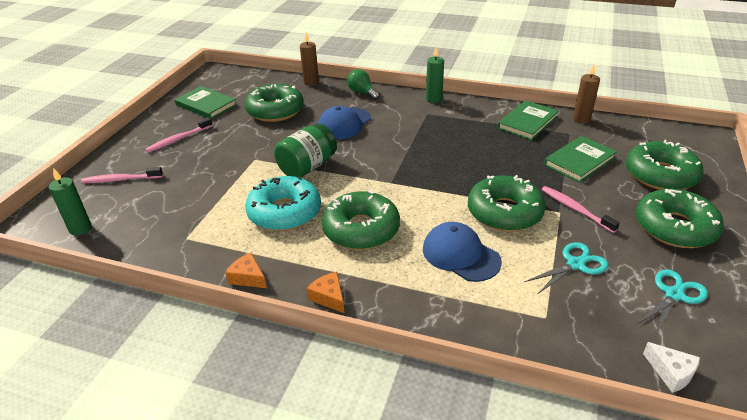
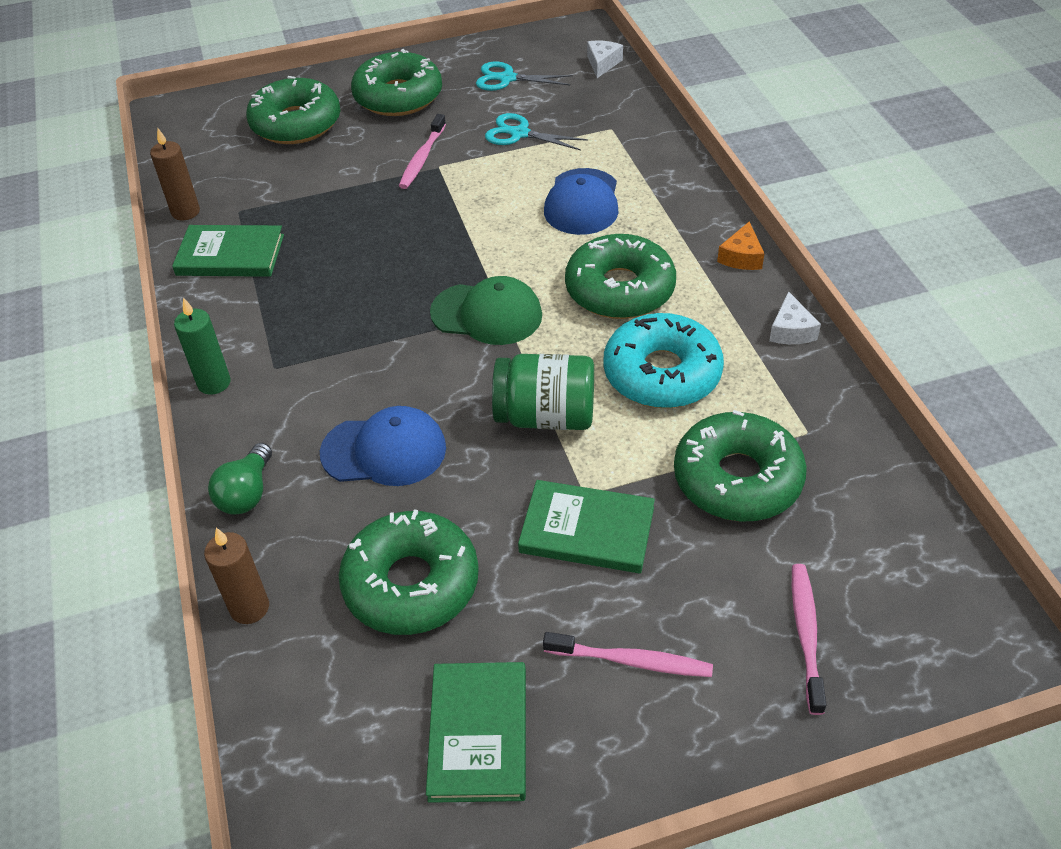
camera: 125 degrees left, 10 degrees up
green candle [49,168,92,236] -> none
pink toothbrush [81,167,163,183] -> pink toothbrush turned 135 degrees counterclockwise [792,564,827,715]
orange cheese [225,253,267,288] -> white cheese [769,291,821,344]
green donut [468,175,546,232] -> green donut moved to [674,410,807,522]
green book [544,136,617,183] -> green book moved to [518,480,655,573]
none -> green cap [430,276,542,345]

